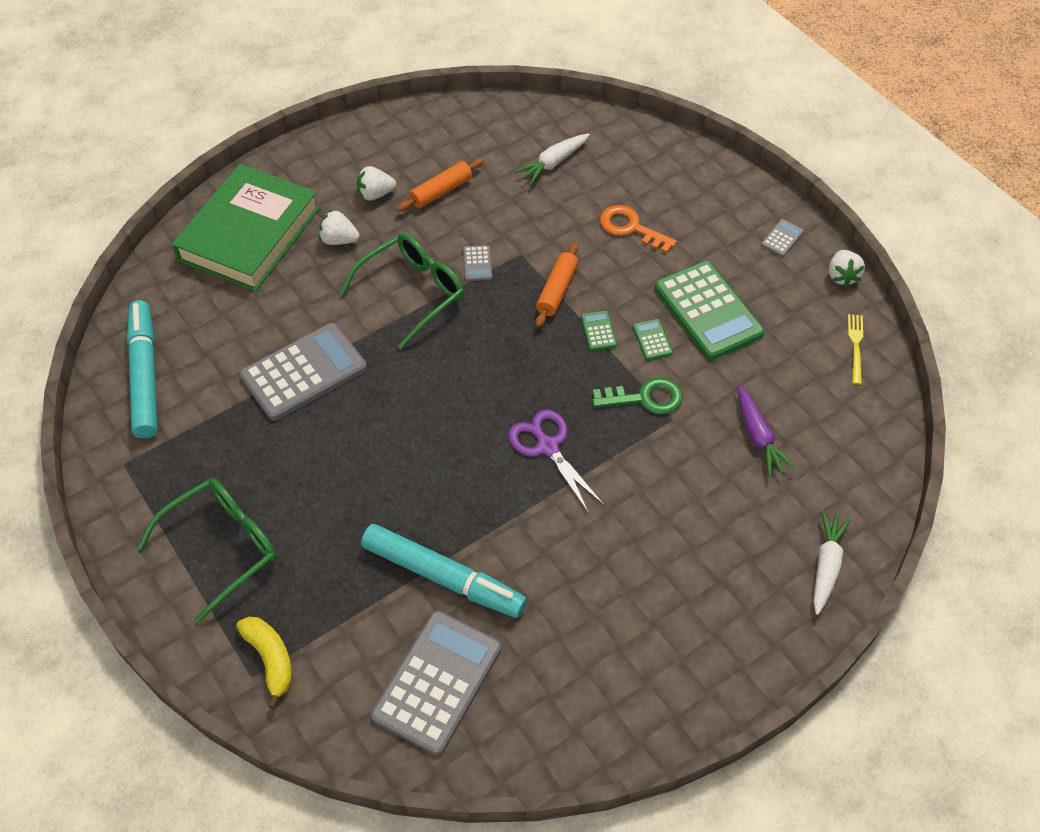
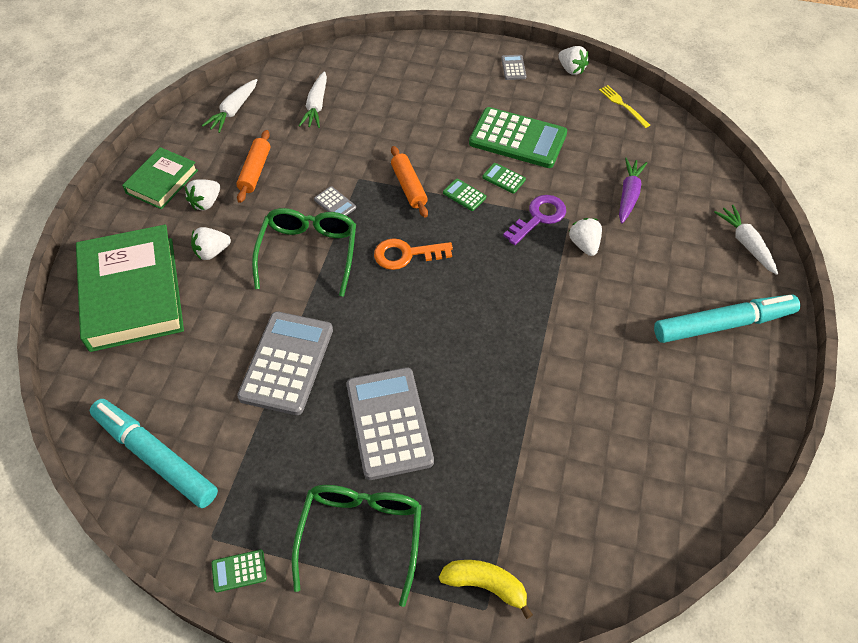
camera: 40 degrees left, 0 degrees up
turquoise marker [361,524,527,618] -> turquoise marker moved to [654,294,800,343]
grey calculator [371,611,501,755] -> grey calculator moved to [347,367,434,480]
purple scissors [508,409,604,513] -> none
green key [592,377,683,415] -> purple key [503,195,566,245]
orange key [600,205,677,253] -> orange key moved to [374,238,453,270]
purple carrot [738,385,795,477] -> purple carrot turned 105 degrees counterclockwise [619,158,647,224]
none -> green book [122,147,198,209]
none -> white carrot [202,79,257,133]
none -> green calculator [212,550,267,592]
none -> white strawberry [569,218,602,256]

